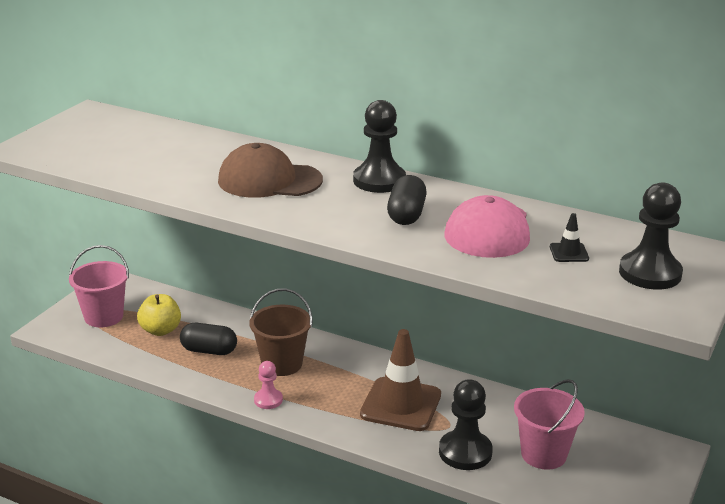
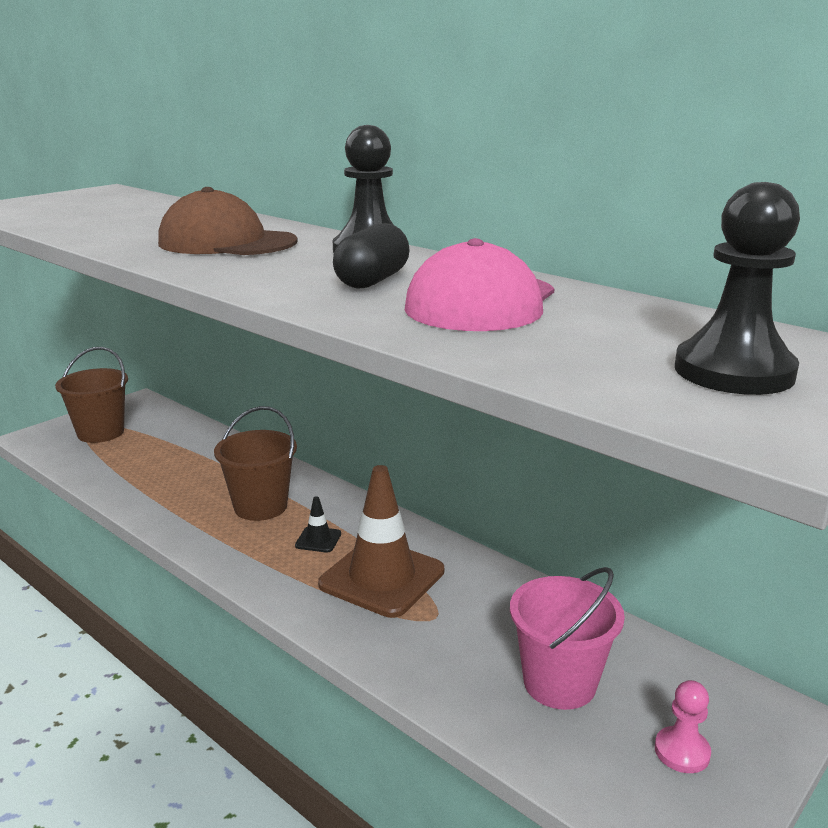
camera: 15 degrees right, 5 degrees down
pink bucket [69,245,129,327] -> brown bucket [55,347,128,443]
yellow apple [137,294,181,336] -> none
black capsule [180,323,237,355] -> none
pink pawn [254,361,283,409] -> pink pawn moved to [655,680,711,773]
black pawn [439,379,493,470] -> none
black traffic cone [550,213,589,262] -> black traffic cone moved to [295,496,341,553]

